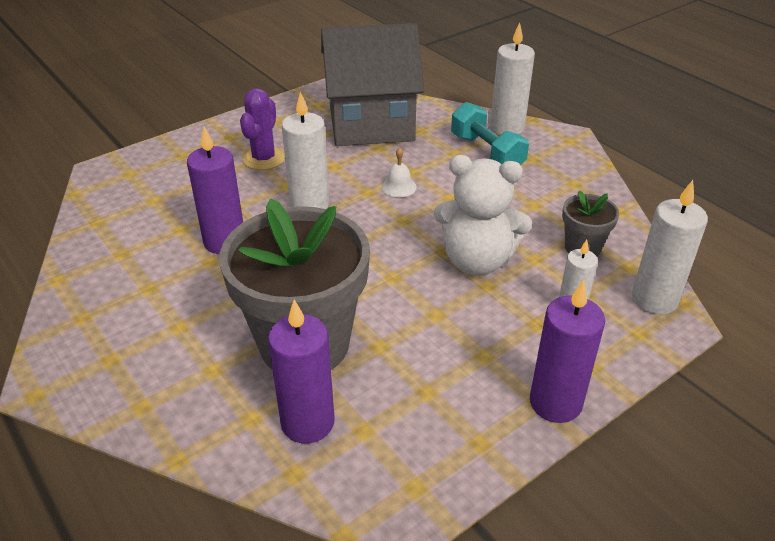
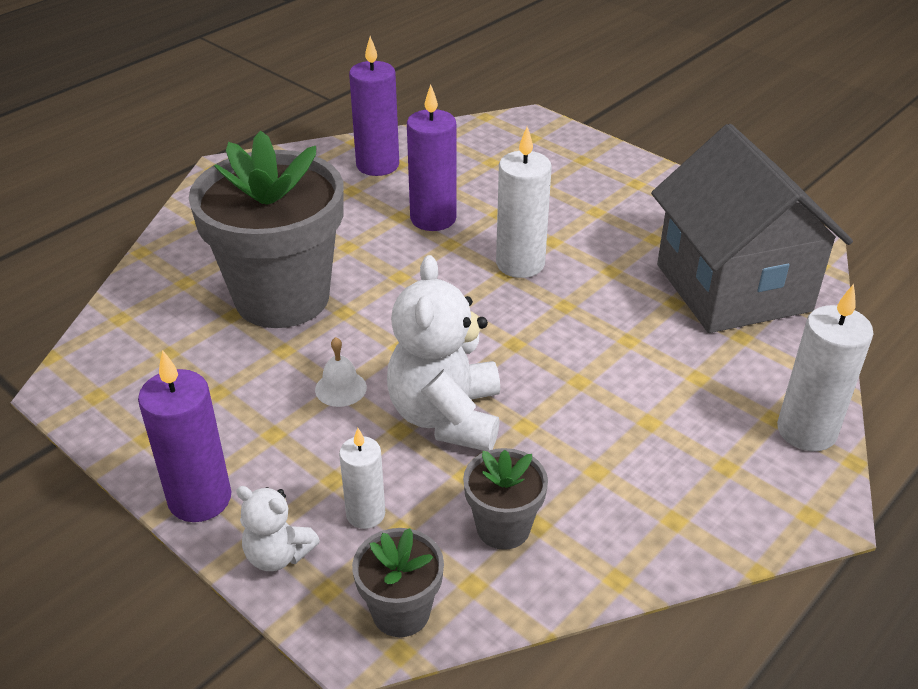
camera: 80 degrees right, 0 degrees up
purple cactus [240,88,285,170] -> none
purple candle [268,300,335,443] -> purple candle moved to [349,36,399,176]
white bell [382,147,417,197] -> white bell moved to [315,337,367,407]
turquoise dumbbell [451,102,529,165] -> none
white candle [632,180,708,314] -> grey flower pot [352,528,444,637]
none -> white teddy bear [236,486,320,571]

